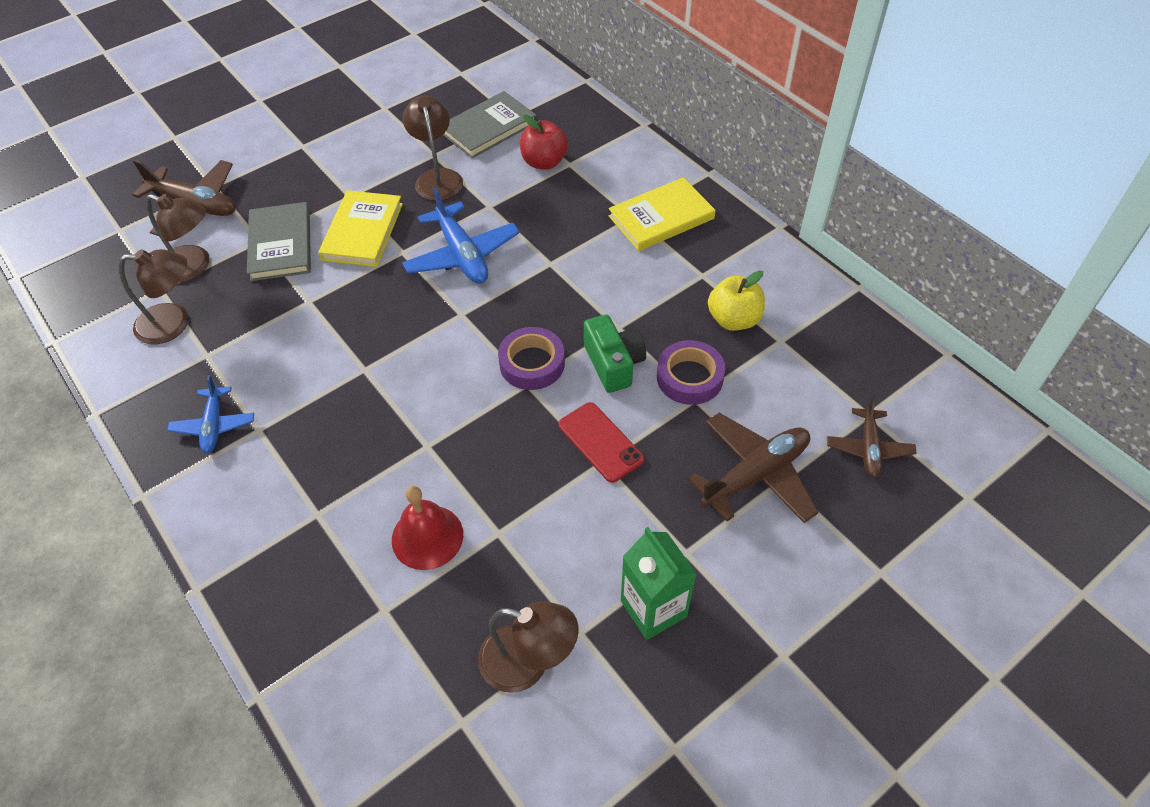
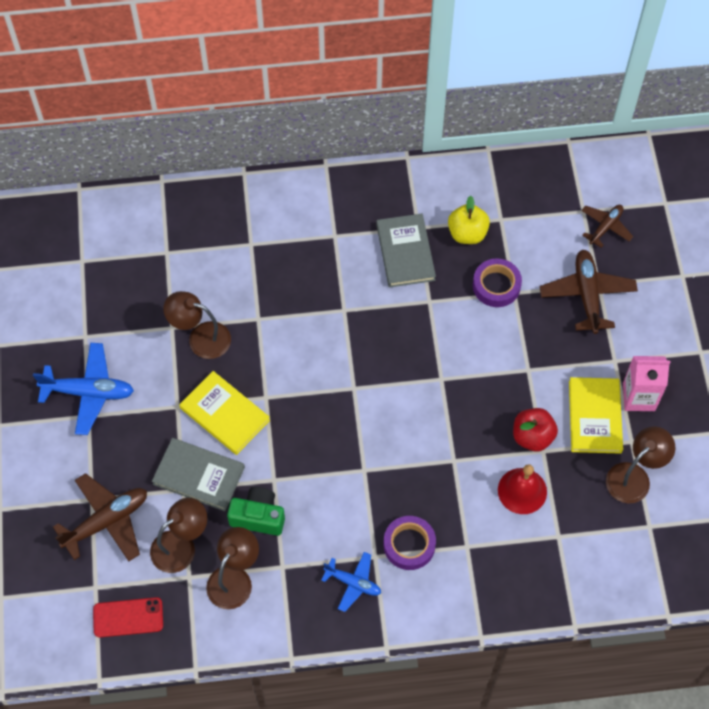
camera: 60 degrees left, 10 degrees up
blue plane [402,187,520,284] -> blue plane moved to [33,343,134,435]
grey book [443,91,536,158] -> grey book moved to [376,214,436,288]
purple tape [498,327,565,390] -> purple tape moved to [383,516,436,570]
red apple [520,115,568,170] -> red apple moved to [513,408,558,452]
red phone [559,402,644,483] -> red phone moved to [93,597,163,637]
green camera [584,314,646,393] -> green camera moved to [227,487,285,536]
yellow book [609,177,716,251] -> yellow book moved to [569,377,623,454]
green carton [621,527,697,640] -> pink carton [623,356,671,411]
brown plane [827,396,916,478] -> brown plane turned 90 degrees counterclockwise [581,205,633,248]

